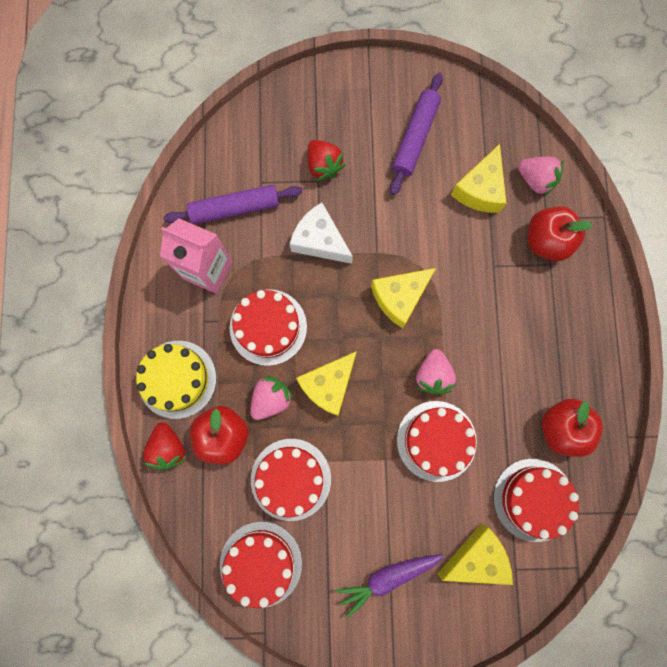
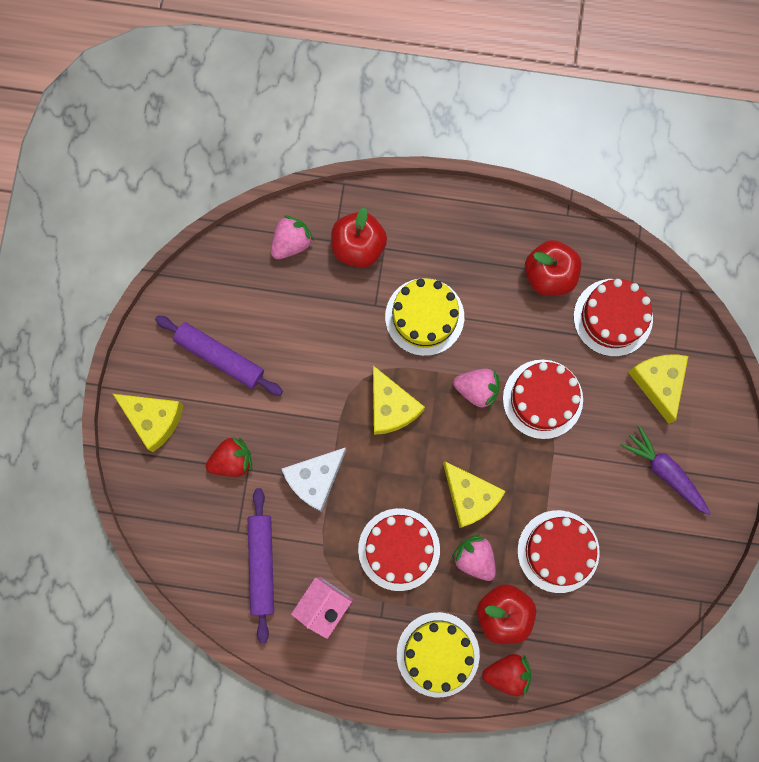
camera: 80 degrees left, 0 degrees up
red cake [220,521,302,608] -> none
purple carrot [334,554,444,619] -> purple carrot turned 150 degrees clockwise [620,425,711,516]
yellow cheese [451,144,506,213] -> yellow cheese moved to [113,394,184,452]
none -> yellow cake [385,278,464,356]

